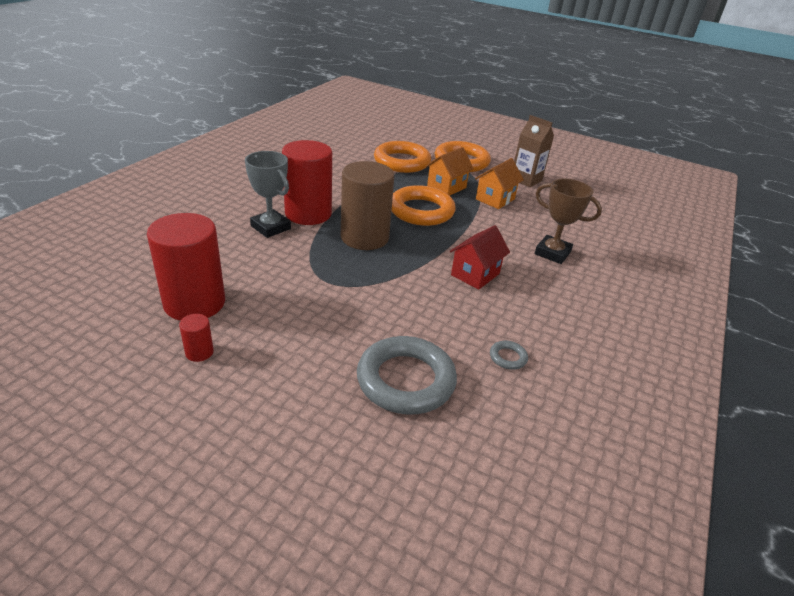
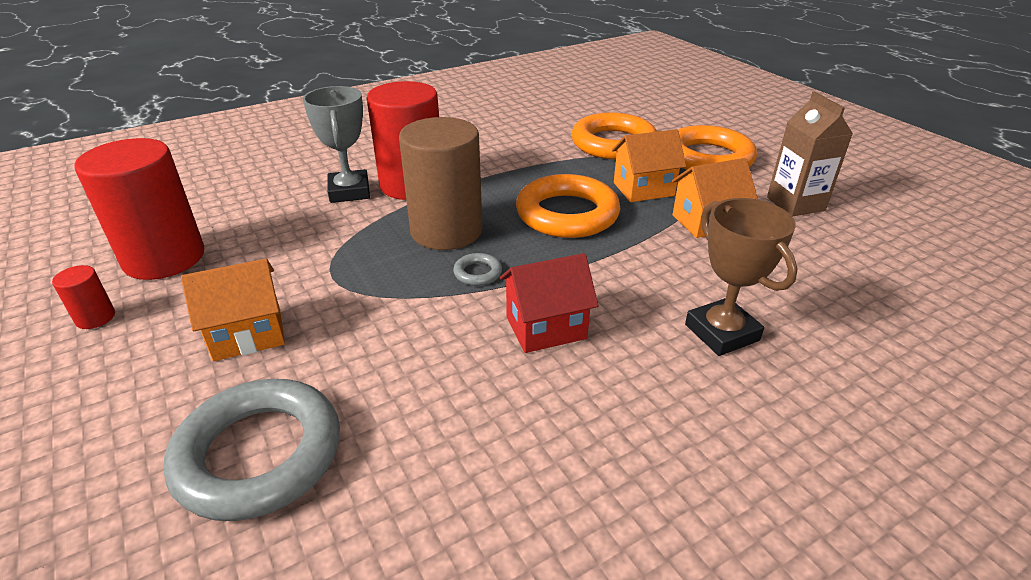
camera: 35 degrees right, 0 degrees up
grey ring [490,341,528,370] -> grey ring moved to [453,253,502,286]
none -> orange house [181,259,285,361]

